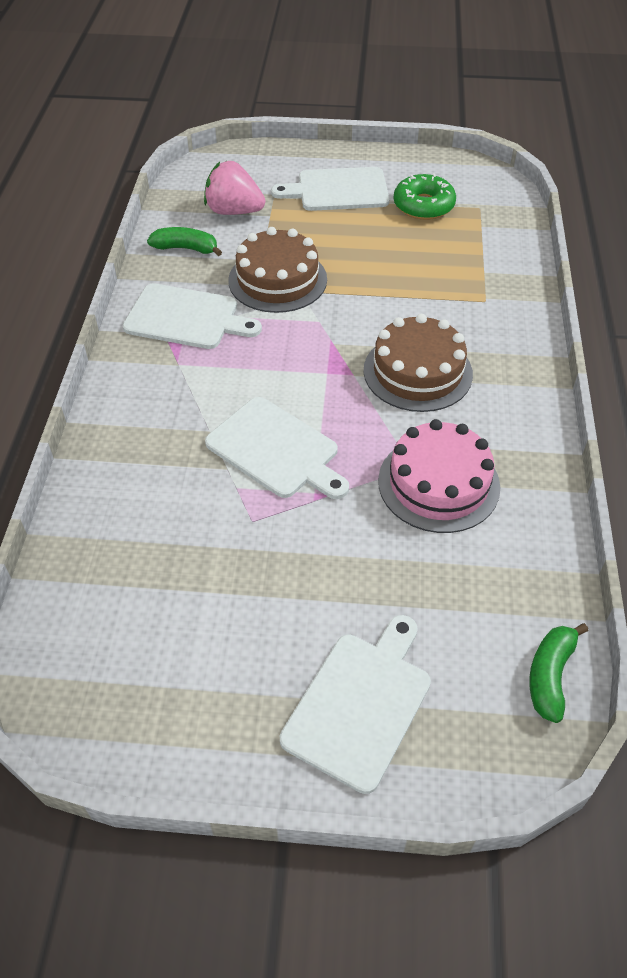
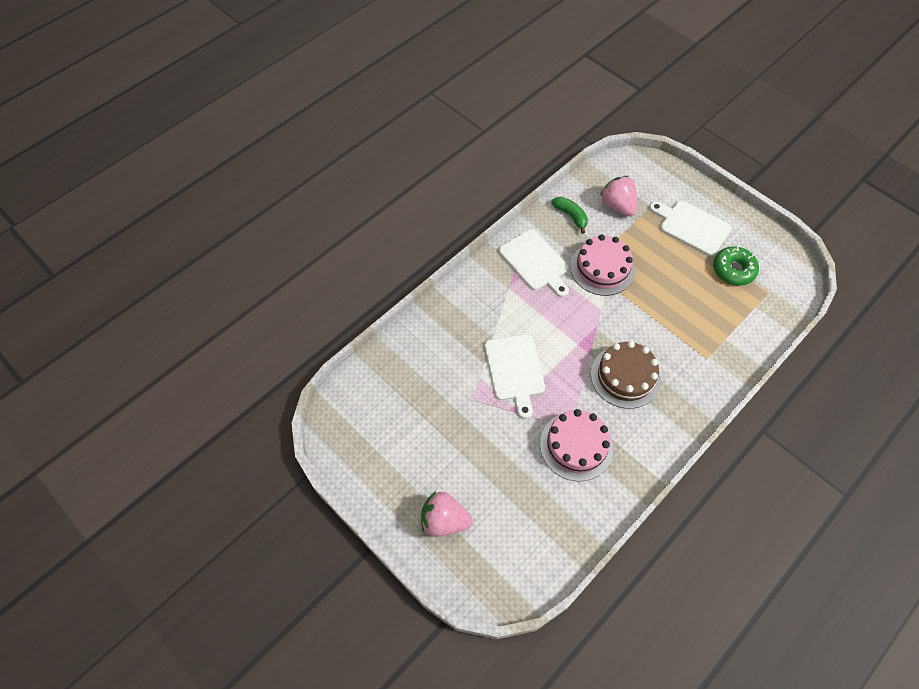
camera: 40 degrees right, 10 degrees up
brown cake [228,227,327,313] -> pink cake [570,234,635,296]
white cutting board [280,615,431,794] -> pink strawberry [421,491,473,537]
green banana [529,623,588,723] -> none

